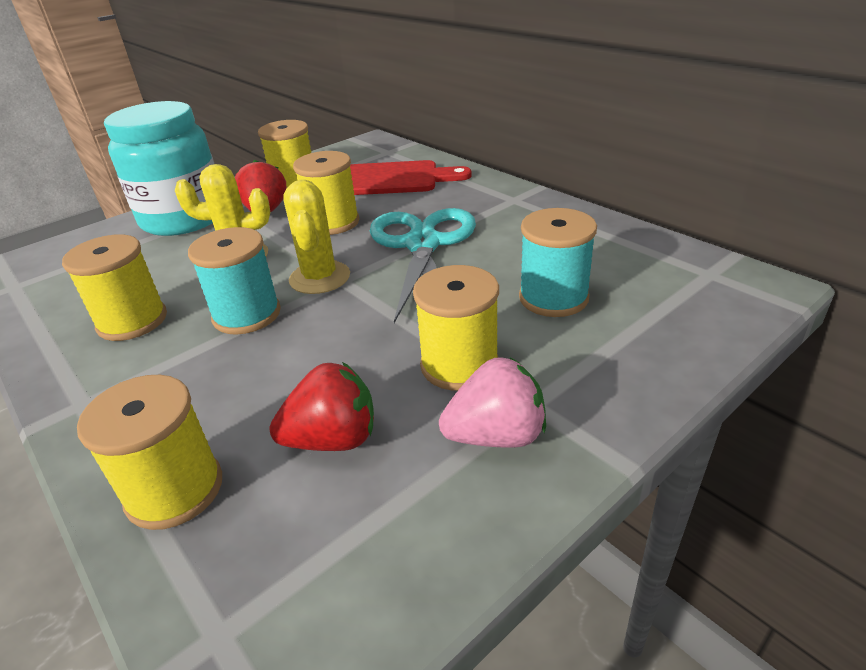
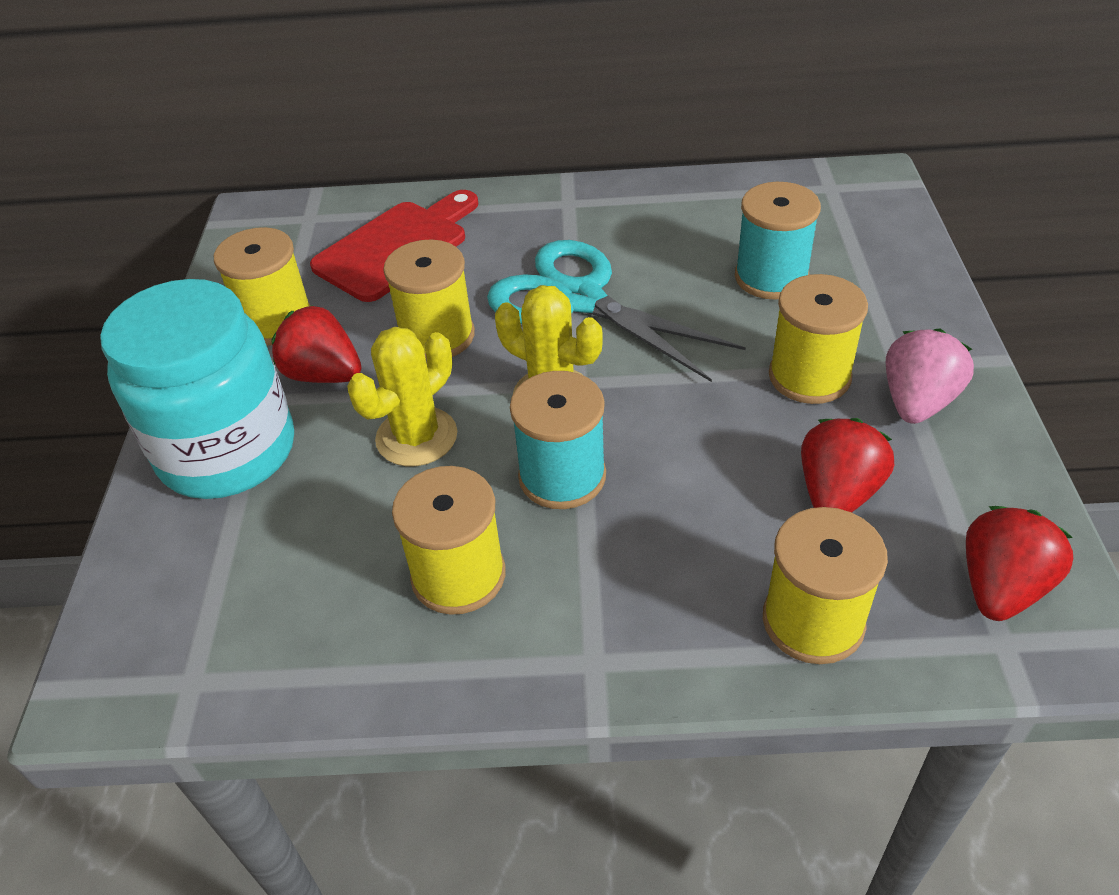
camera: 50 degrees left, 10 degrees up
none -> red strawberry [966,506,1073,621]

